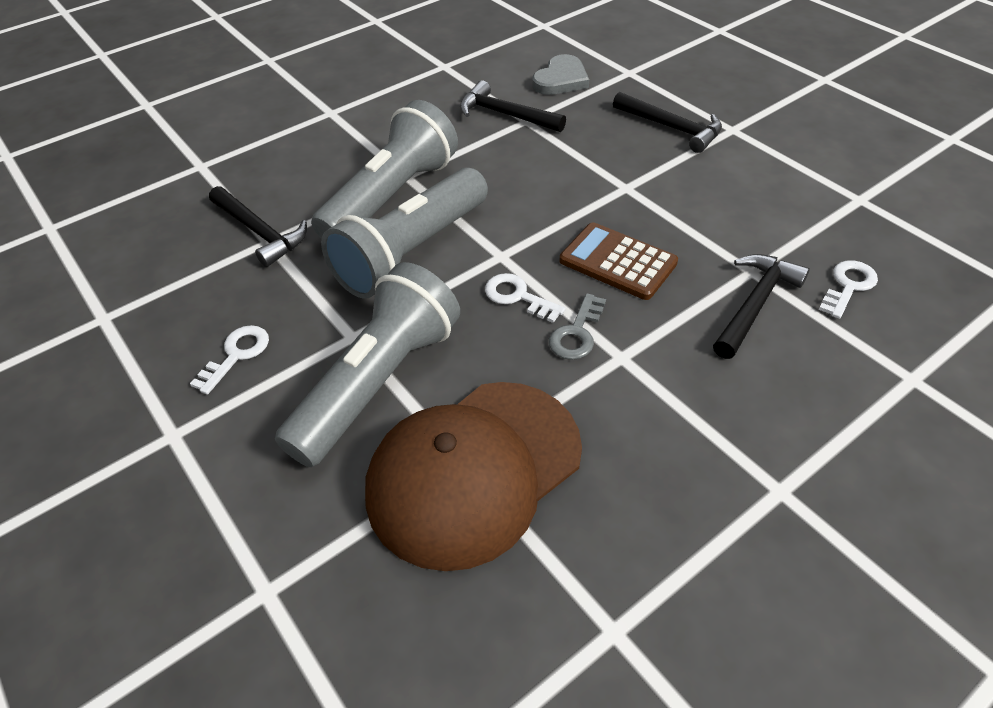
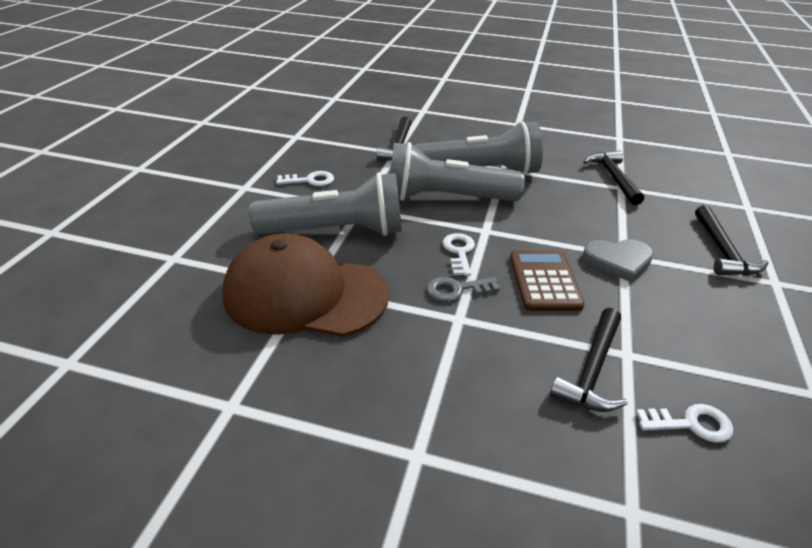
camera: 50 degrees right, 10 degrees down
grey heart [532,54,589,95] -> grey heart moved to [583,239,654,282]
black hammer [713,254,810,359] -> black hammer turned 120 degrees clockwise [549,308,628,412]

